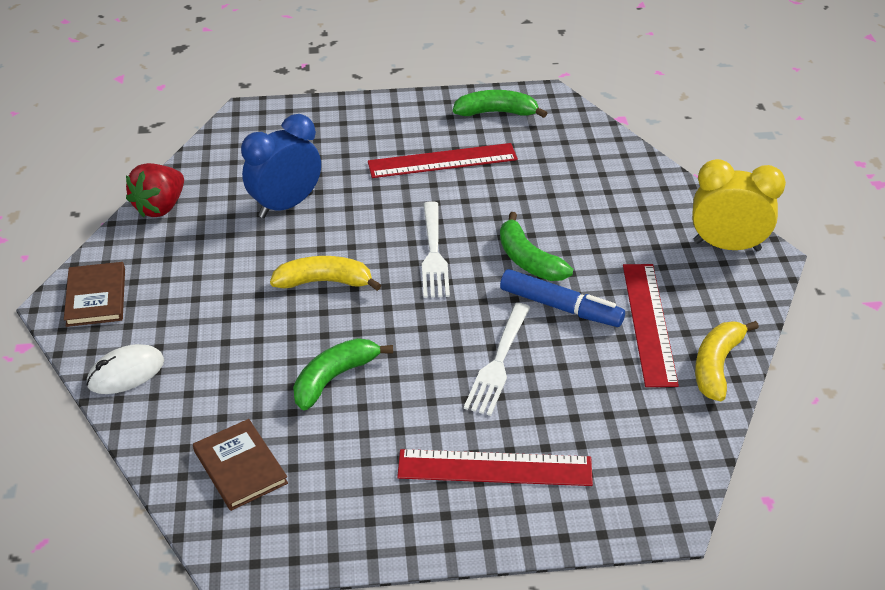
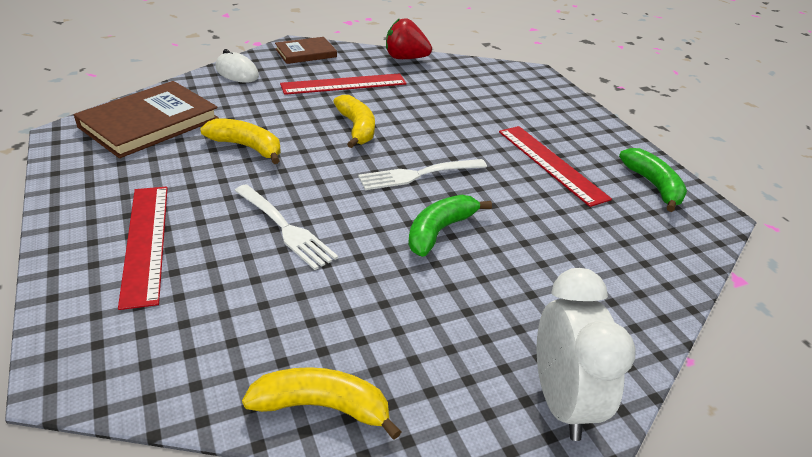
camera: 70 degrees right, 5 degrees down
brown book [193,419,288,511] -> brown book [74,81,219,158], size x1.68
blue clock [241,114,321,218] -> none
green banana [293,338,393,410] -> yellow banana [200,118,281,164]
white fork [464,303,530,416] -> white fork turned 135 degrees counterclockwise [234,184,338,270]
blue marker [500,269,625,327] -> none
red ruler [623,264,679,387] -> red ruler moved to [280,73,407,95]
yellow clock [692,159,786,251] -> white clock [537,268,636,441]

